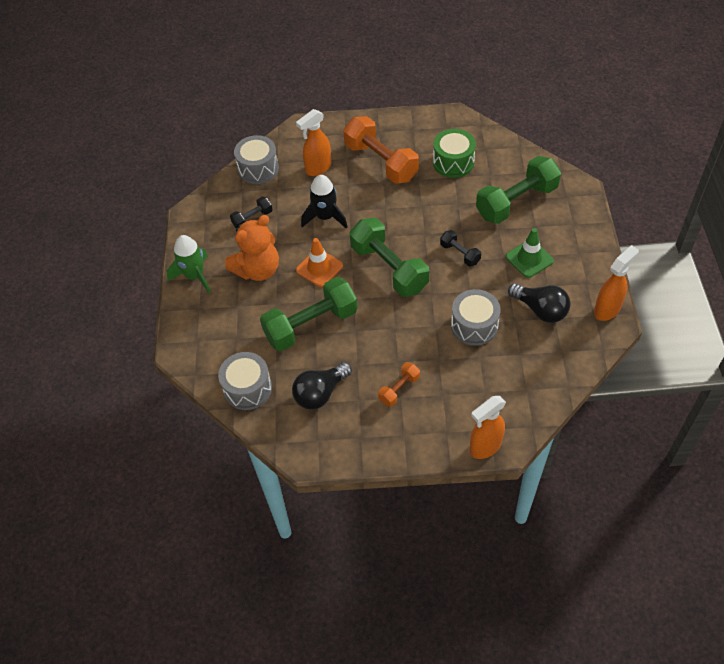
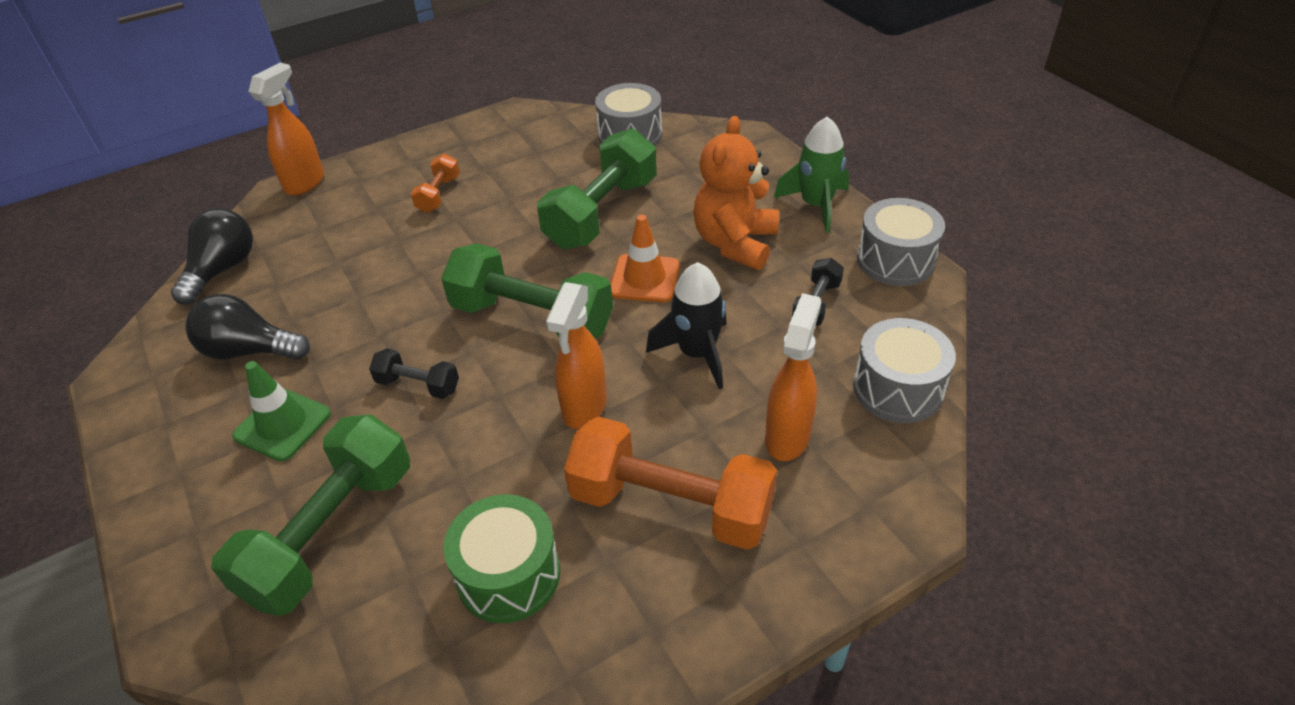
camera: 150 degrees right, 10 degrees down
black light bulb [292,362,352,410] -> black light bulb moved to [171,208,253,305]
grey drum [451,289,501,346] -> grey drum moved to [857,198,945,286]
orange spray bottle [594,245,639,321] -> orange spray bottle moved to [546,282,607,429]

